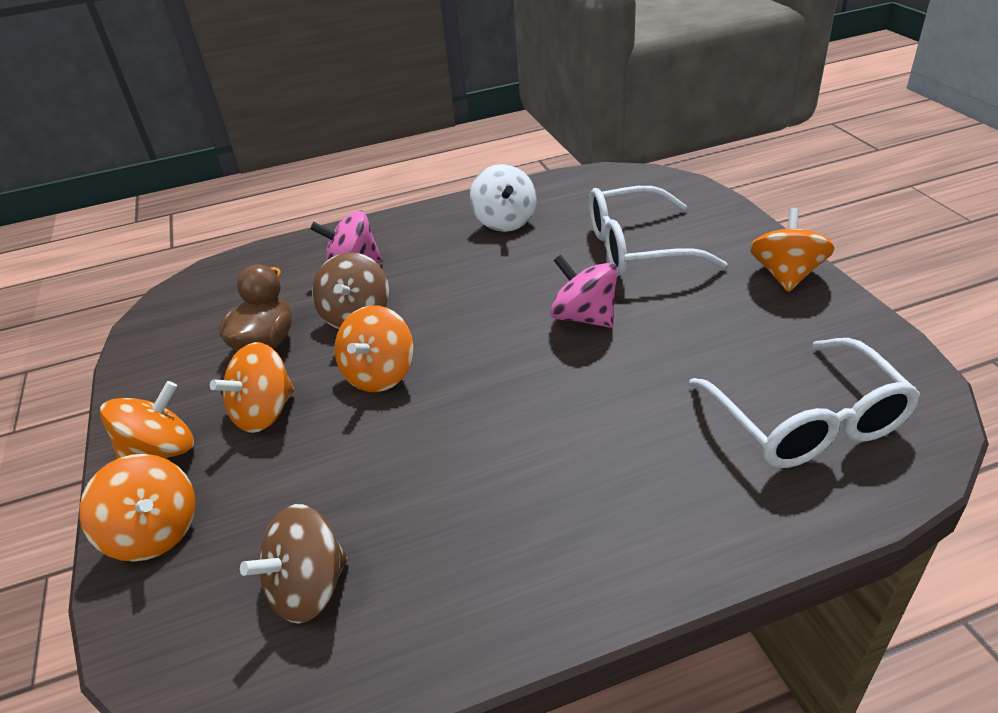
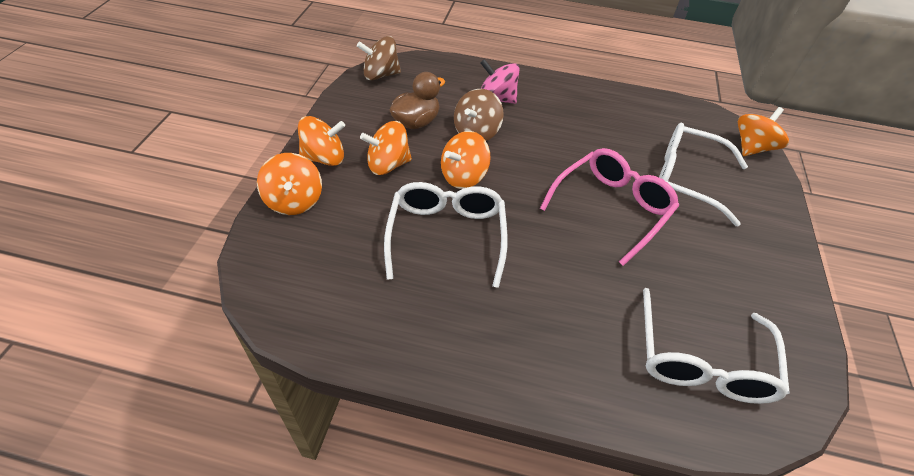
camera: 25 degrees right, 10 degrees up
brown spinning top [240,504,349,624] -> brown spinning top moved to [357,36,401,81]
white spinning top [470,164,537,232] -> none
pink spinning top [550,255,618,328] -> pink glasses [540,148,679,266]
orange spinning top [750,208,835,292] -> orange spinning top moved to [738,107,789,156]
none -> white glasses [384,182,508,288]

